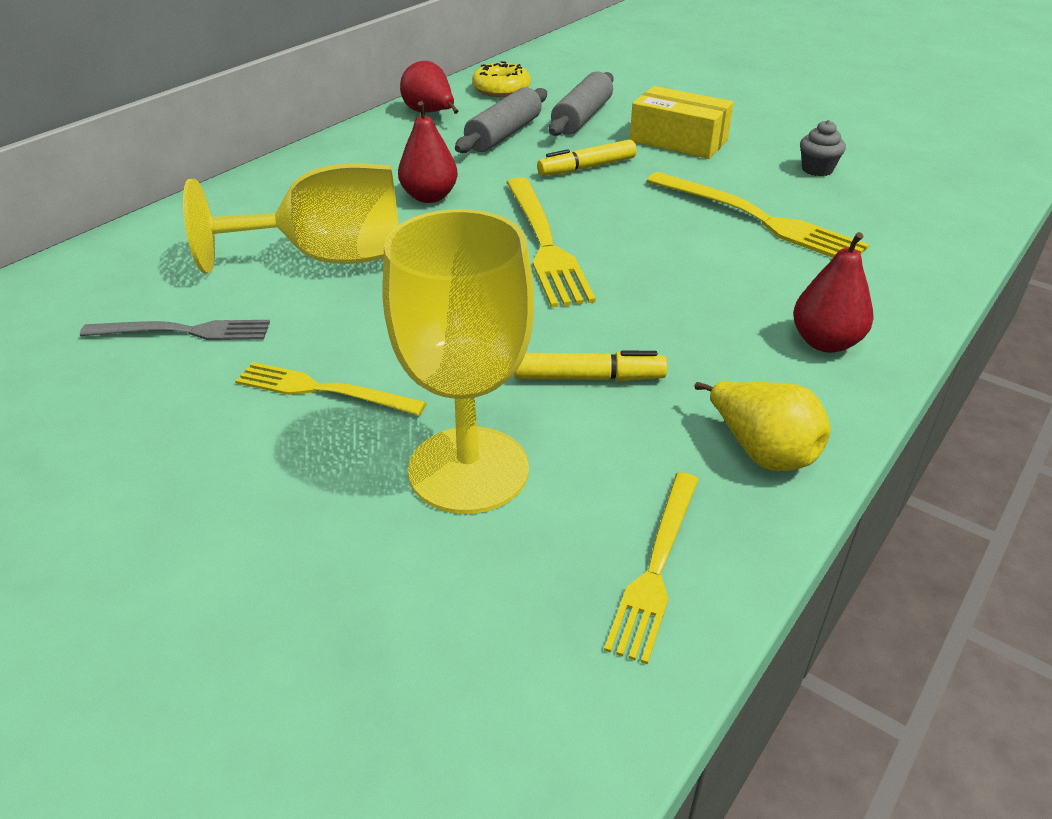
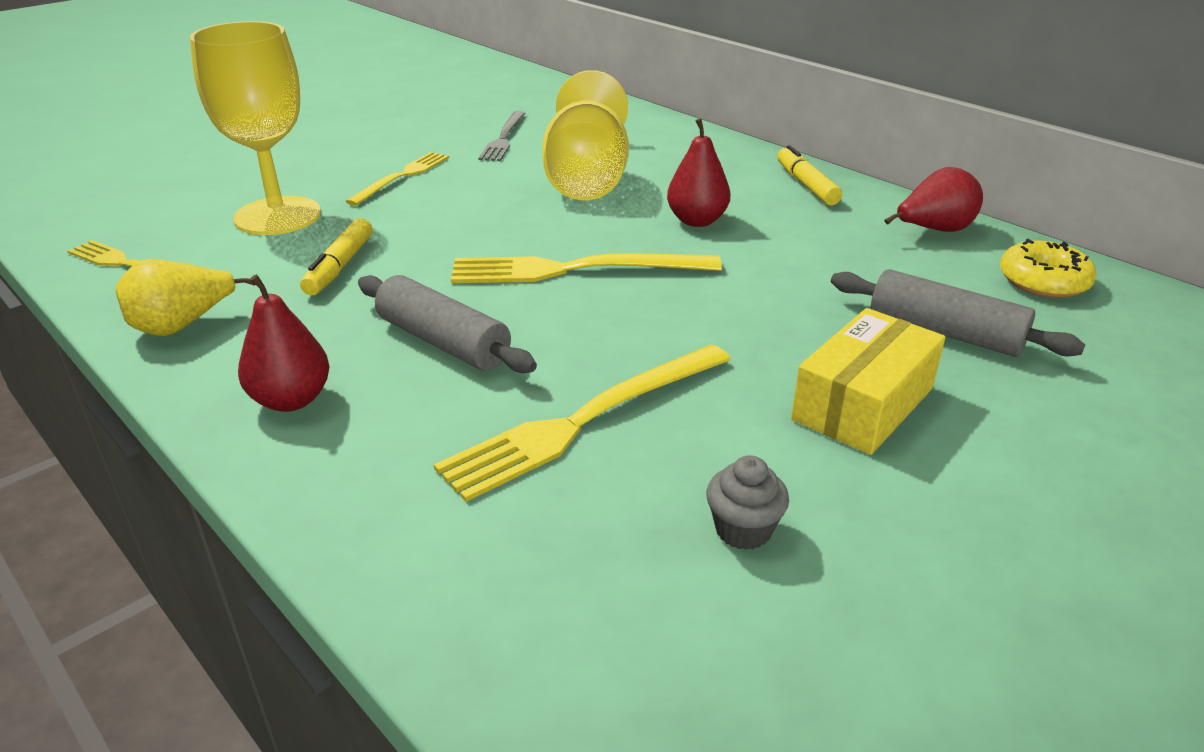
camera: 100 degrees right, 5 degrees down
grey rolling pin [455,87,547,153] -> grey rolling pin moved to [358,275,537,373]
yellow marker [537,139,637,176] -> yellow marker moved to [777,145,842,205]

